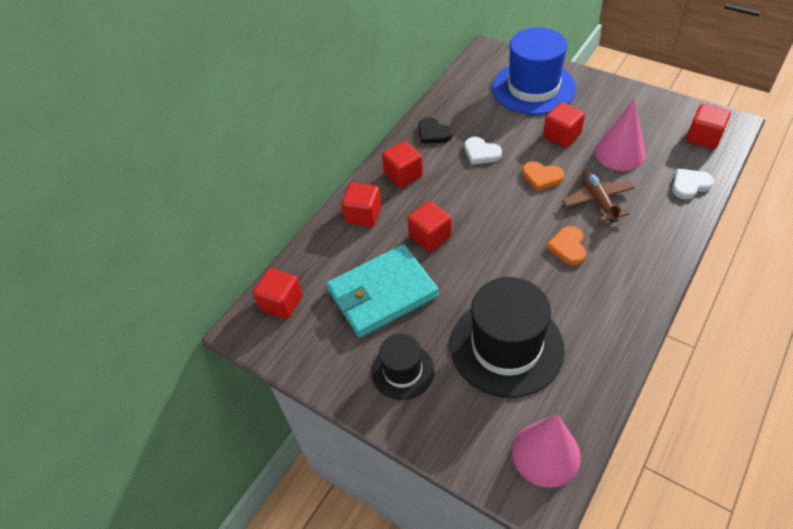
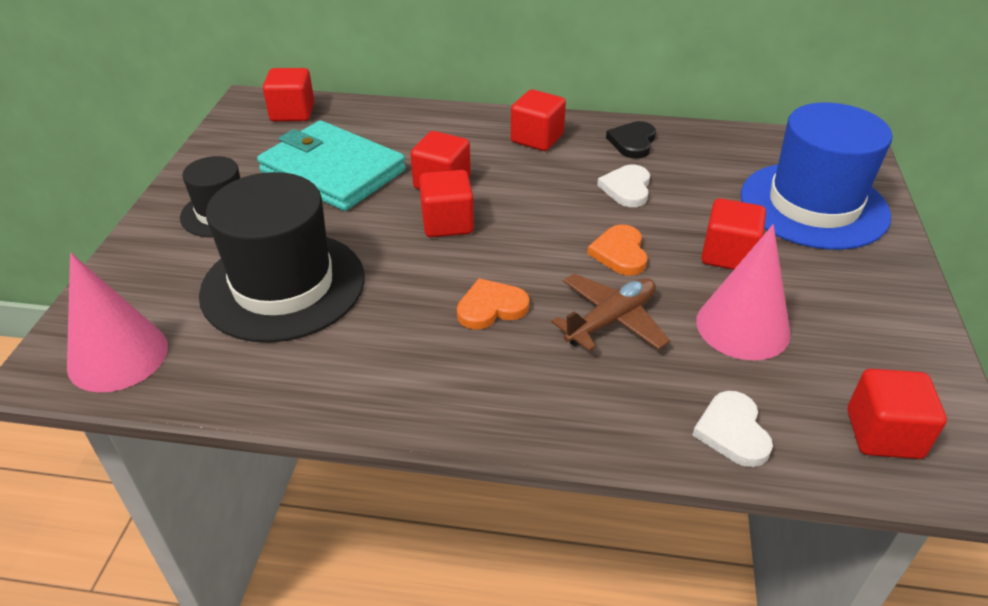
camera: 60 degrees right, 10 degrees down
red cube [341,182,382,227] -> red cube moved to [419,170,474,237]
white heart [672,169,714,199] -> white heart turned 135 degrees counterclockwise [692,391,773,467]

